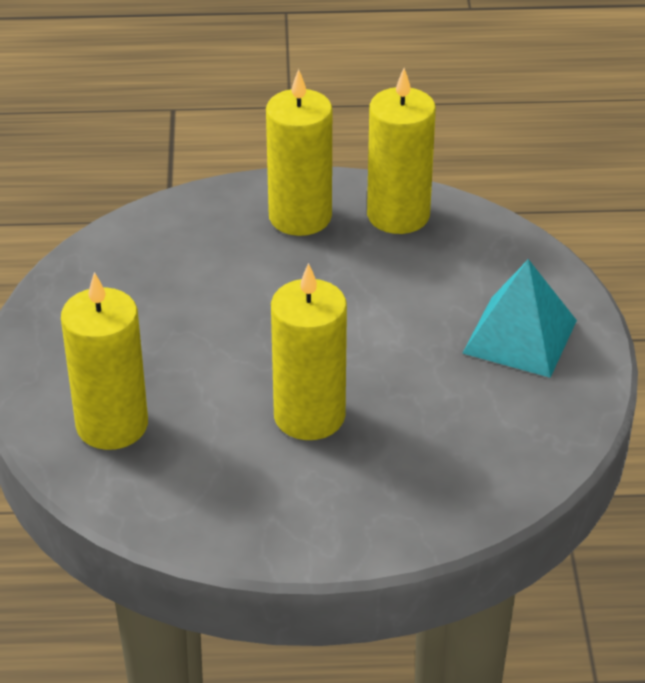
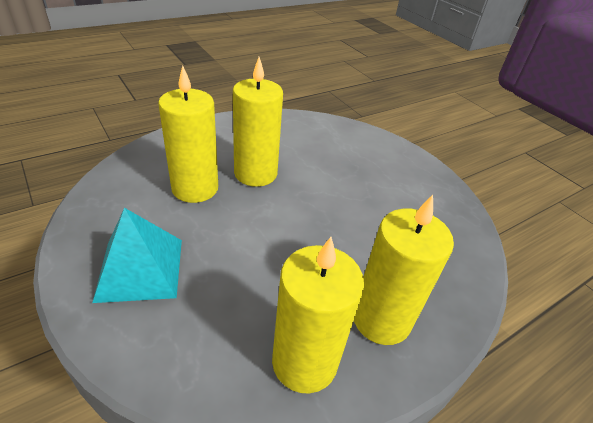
camera: 145 degrees right, 0 degrees up
yellow candle [61,272,148,450] -> yellow candle moved to [158,66,218,203]

